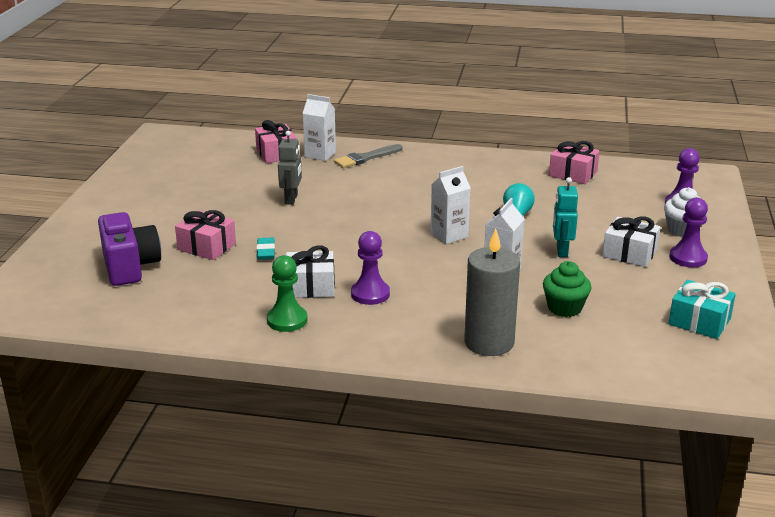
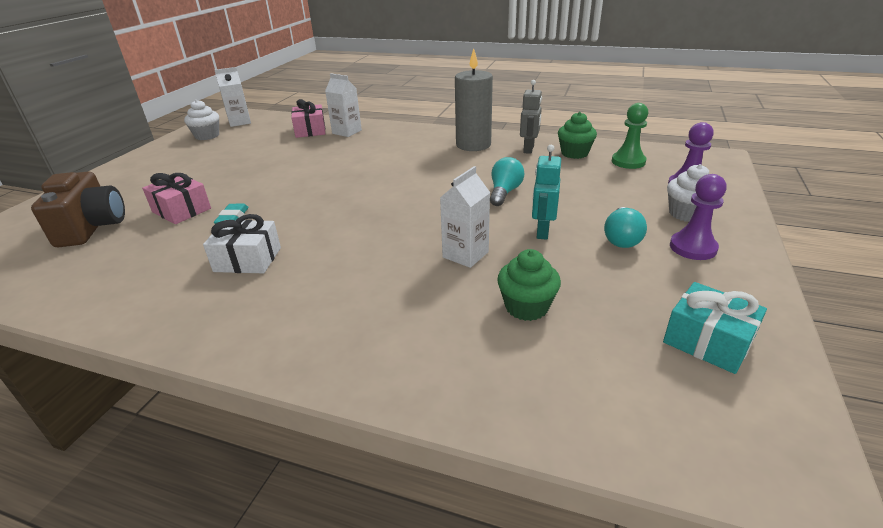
camera: 10 degrees right, 5 degrees up
purple camera [98,212,161,286] -> brown camera [31,171,125,247]
green pawn [267,255,308,332] -> green pawn moved to [612,103,648,169]
grey robot [278,131,302,205] -> grey robot moved to [520,80,542,154]
grey brush [334,144,402,168] -> none
purple pawn [351,231,390,305] -> none
white carton [430,166,471,244] -> white carton moved to [215,67,251,127]
grey candle [464,229,520,356] -> grey candle moved to [455,48,493,151]
pink gift [549,141,600,184] -> green cupcake [558,112,597,159]
white gift [602,217,660,267] -> turquoise light bulb [604,207,647,248]
none -> white cupcake [184,100,219,140]

